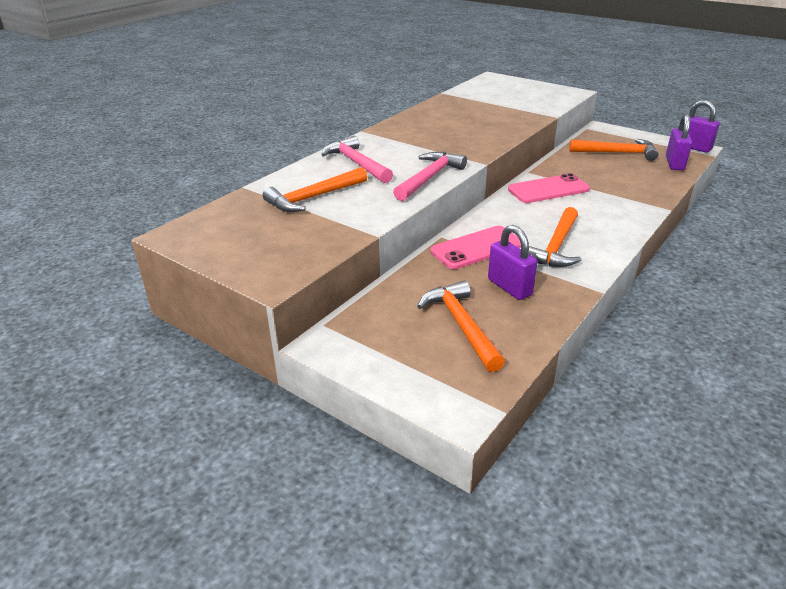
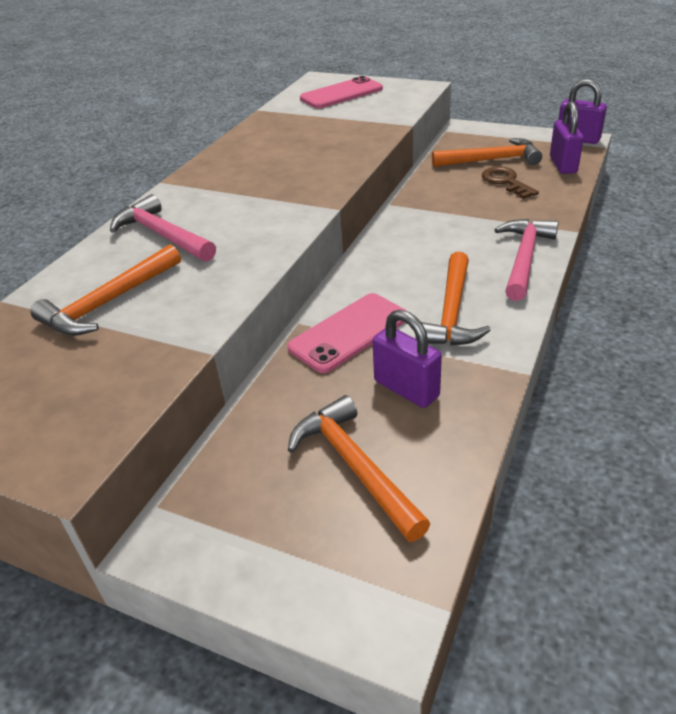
camera: 10 degrees left, 5 degrees up
pink hammer [393,152,467,201] -> pink hammer moved to [494,219,559,301]
pink phone [508,173,590,203] -> pink phone moved to [300,76,383,108]
none -> brown key [482,166,539,199]

